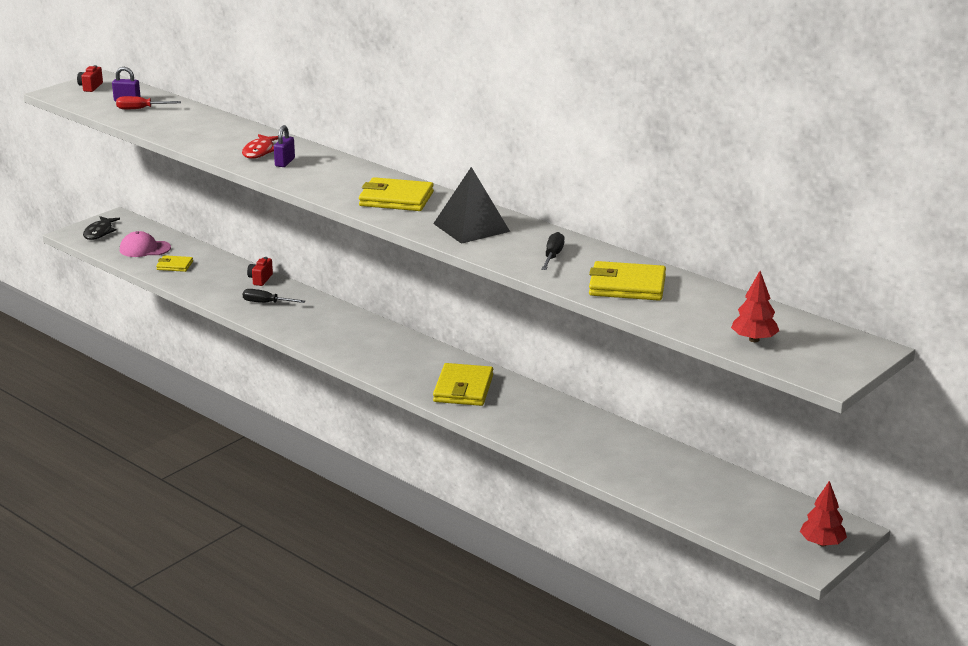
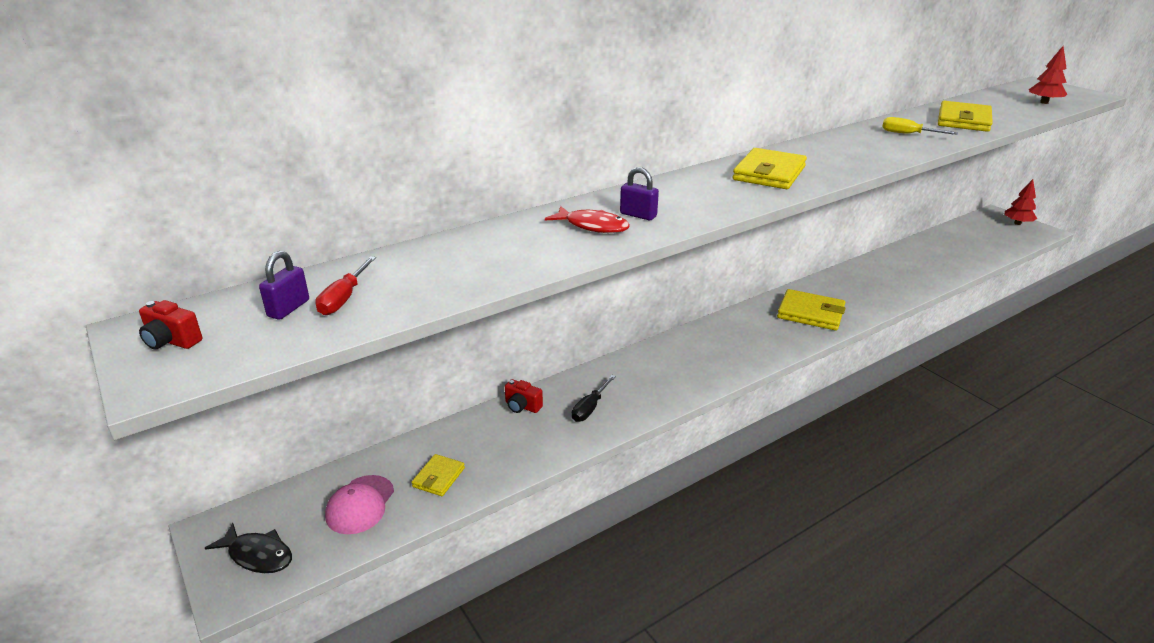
camera: 75 degrees left, 5 degrees up
black pyramid [433,167,510,244] -> none
black screwdriver [541,232,565,270] -> yellow screwdriver [882,117,958,135]

